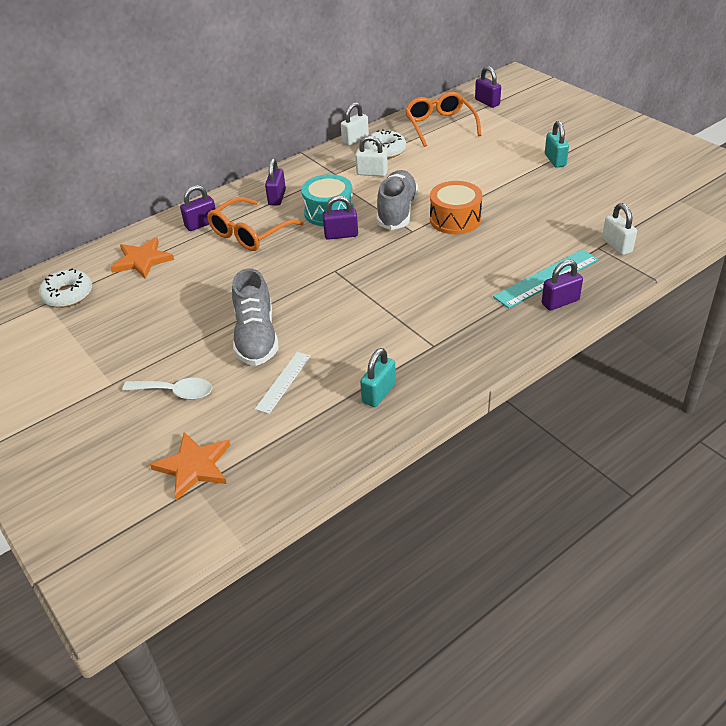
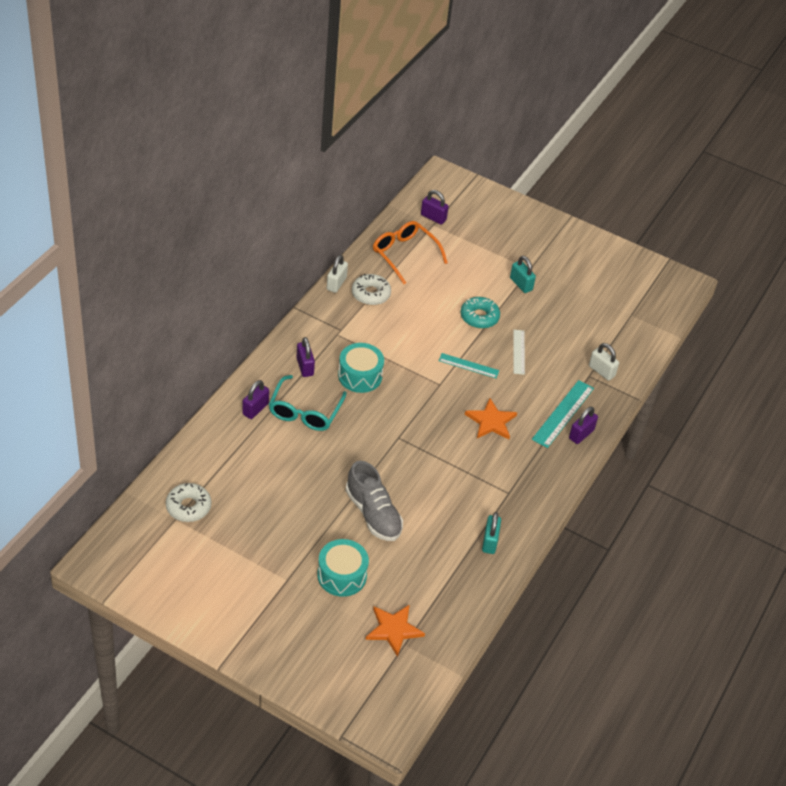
camera: 30 degrees left, 5 degrees up
orange star [110,237,174,279] -> orange star moved to [465,398,517,439]
white spoon [122,378,212,400] -> turquoise drum [317,539,369,597]
orange glasses [207,197,304,251] -> turquoise glasses [269,375,347,431]
white ruler [255,352,311,414] -> white ruler moved to [513,330,525,375]
purple padlock [322,195,358,240] -> none
white padlock [355,135,388,177] -> none
grey shoe [377,170,418,230] -> none
orange drum [430,181,482,234] -> turquoise ruler [439,353,499,378]
none -> turquoise donut [461,297,500,329]

